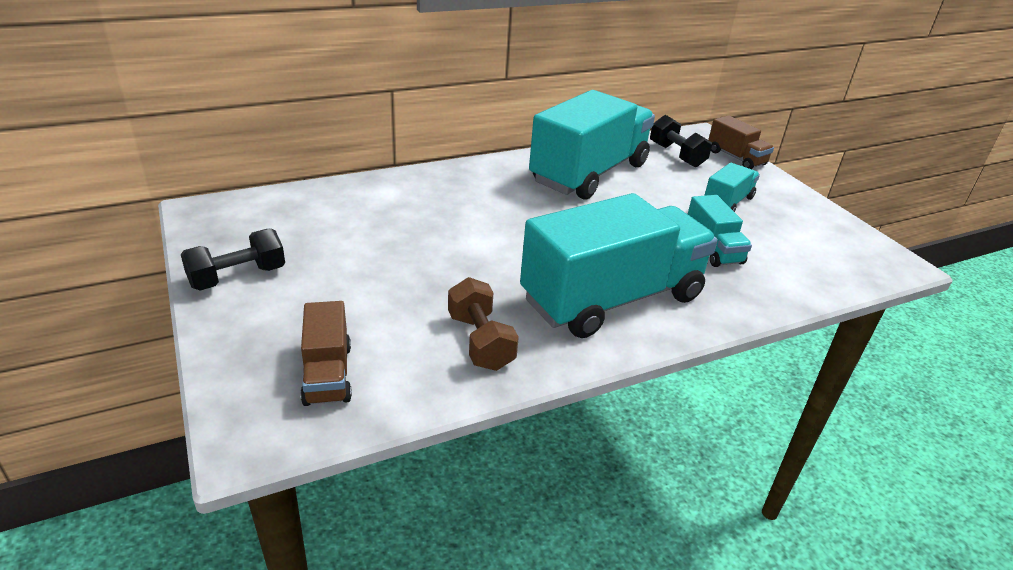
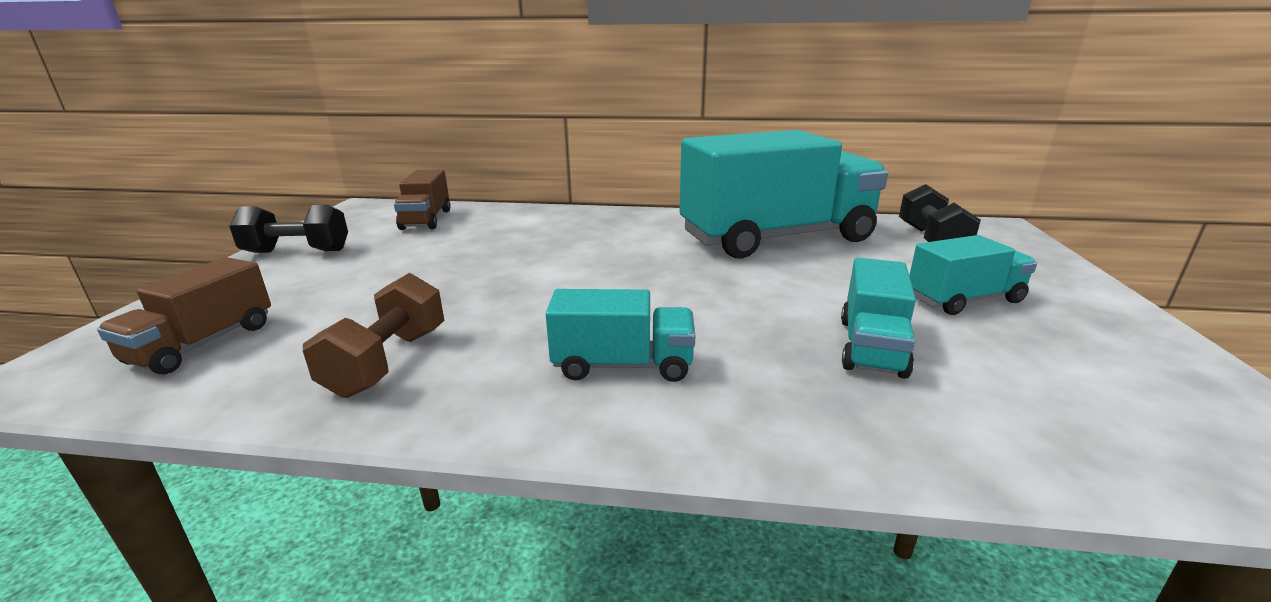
camera: 35 degrees right, 10 degrees down
turquoise truck [520,193,718,338] -> turquoise truck [546,289,695,382], size x0.47
brown truck [708,115,774,169] -> brown truck moved to [394,169,451,230]

